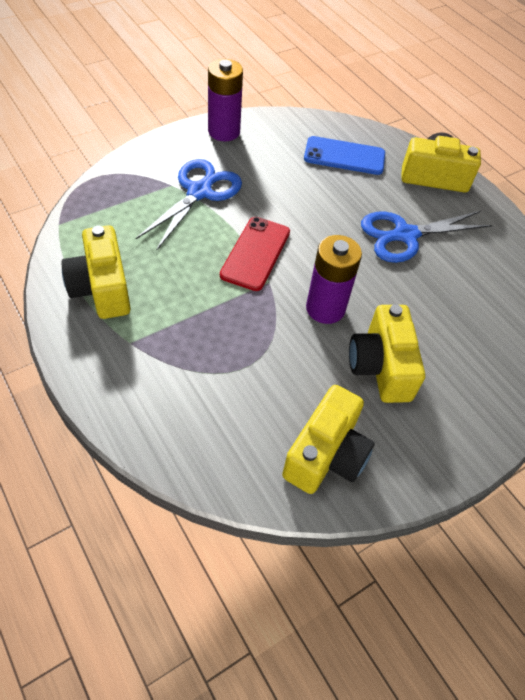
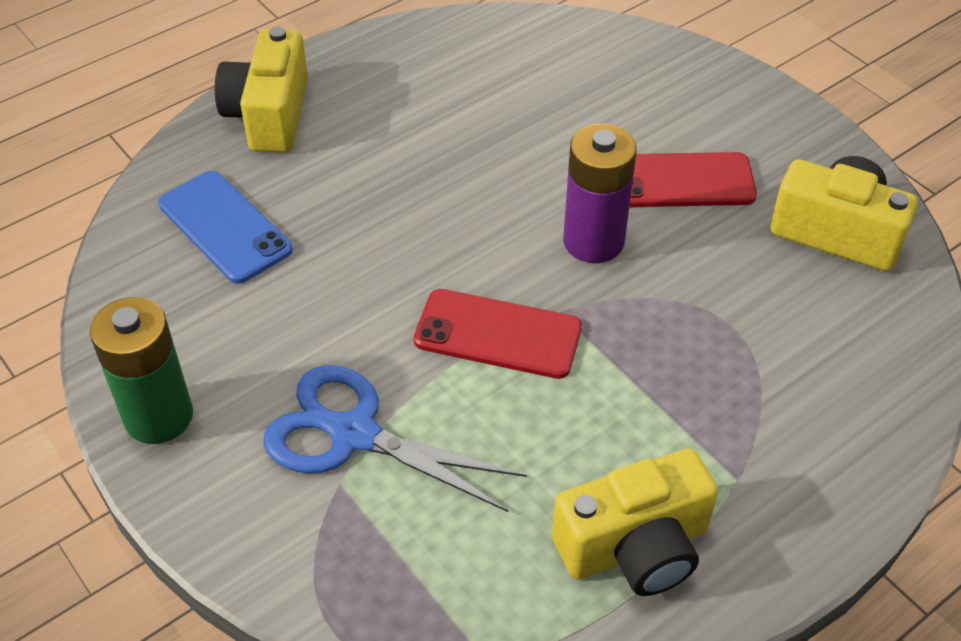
camera: 90 degrees left, 5 degrees down
purple battery [208,59,243,141] -> green battery [90,297,193,444]
blue phone [304,136,385,175] -> blue phone turned 45 degrees counterclockwise [158,171,293,284]
yellow camera [349,304,425,403] -> red phone [629,152,757,207]
blue scissors [361,211,492,263] -> none

